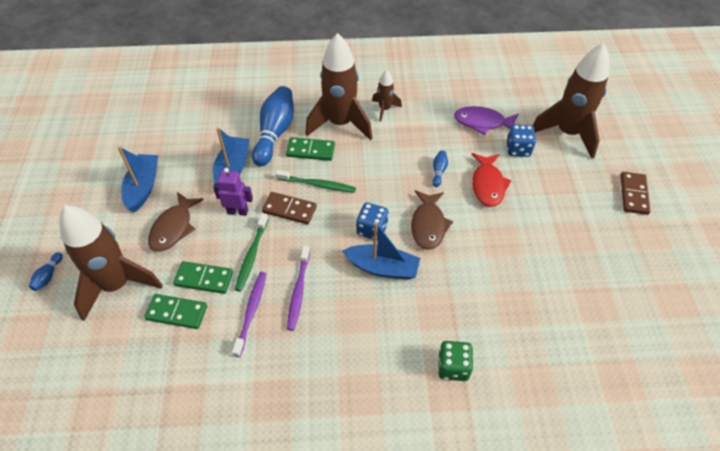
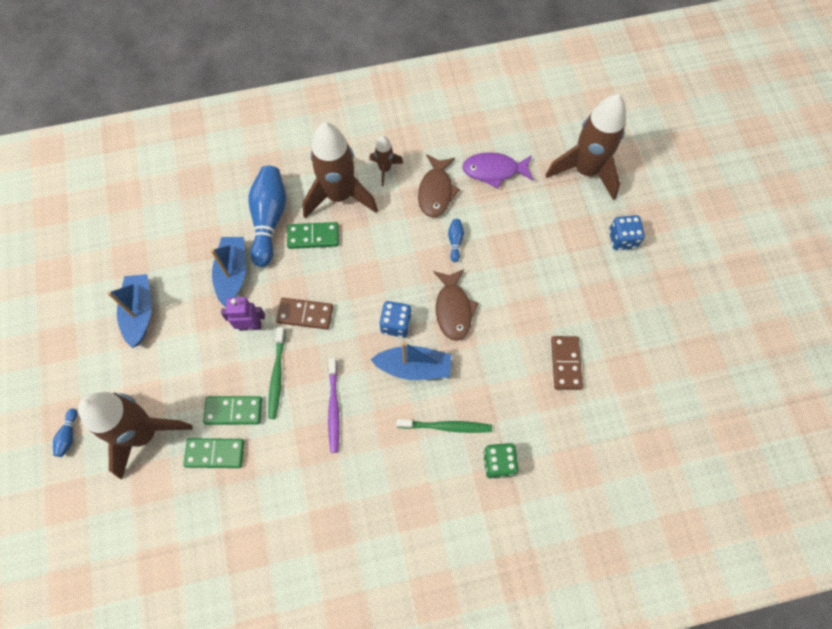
camera: 10 degrees left, 15 degrees up
brown fish [148,192,204,251] -> brown fish moved to [418,154,460,217]
purple toothbrush [232,272,267,357] -> none
green toothbrush [276,170,356,193] -> green toothbrush moved to [396,419,492,433]
red fish [472,153,512,207] -> none
blue dice [506,125,536,157] -> blue dice moved to [609,215,645,250]
brown domino [620,172,651,215] -> brown domino moved to [551,336,583,390]

